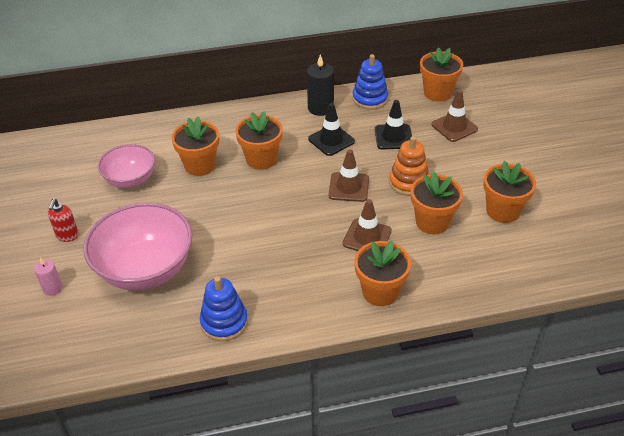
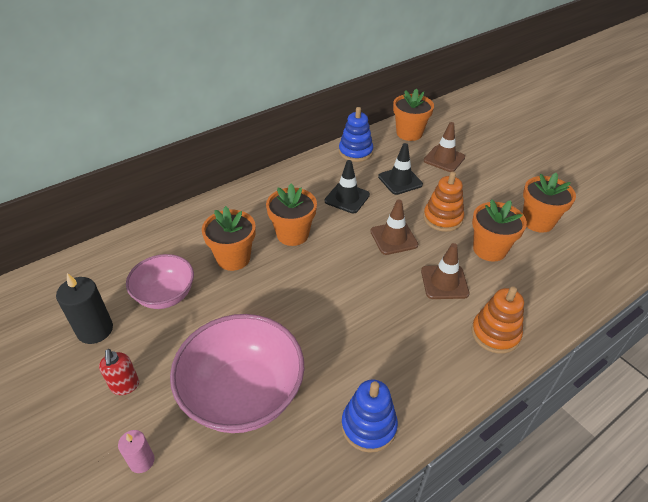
camera: 25 degrees left, 0 degrees up
black candle [307,54,334,116] -> black candle moved to [56,273,113,344]
orange flower pot [354,241,411,306] -> orange stacking toy [471,286,524,354]

